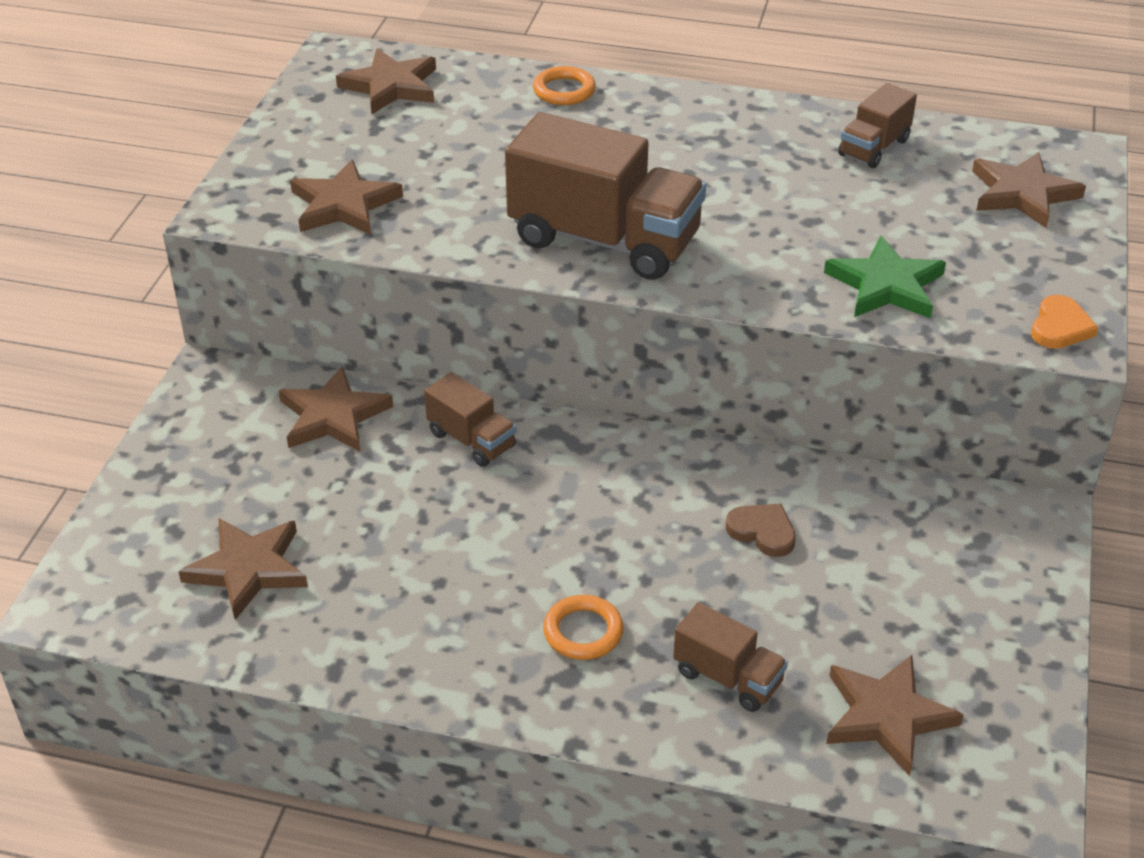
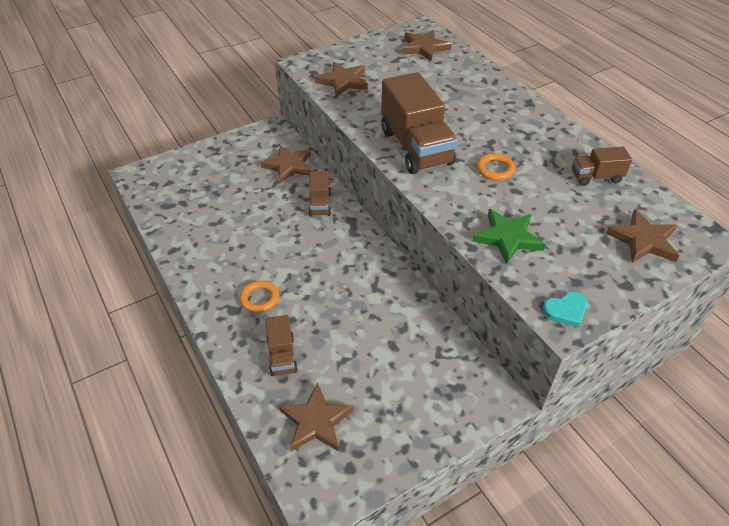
camera: 45 degrees right, 5 degrees up
brown star [178,518,308,620] -> none
orange ring [533,66,596,105] -> orange ring moved to [477,153,515,181]
brown heart [726,503,796,557] -> none
orange heart [1031,295,1098,349] -> turquoise heart [543,292,587,328]

